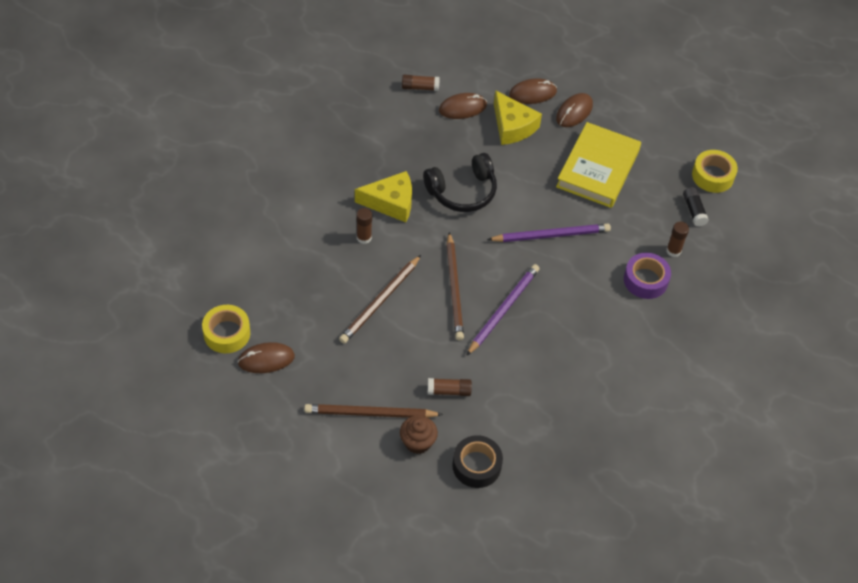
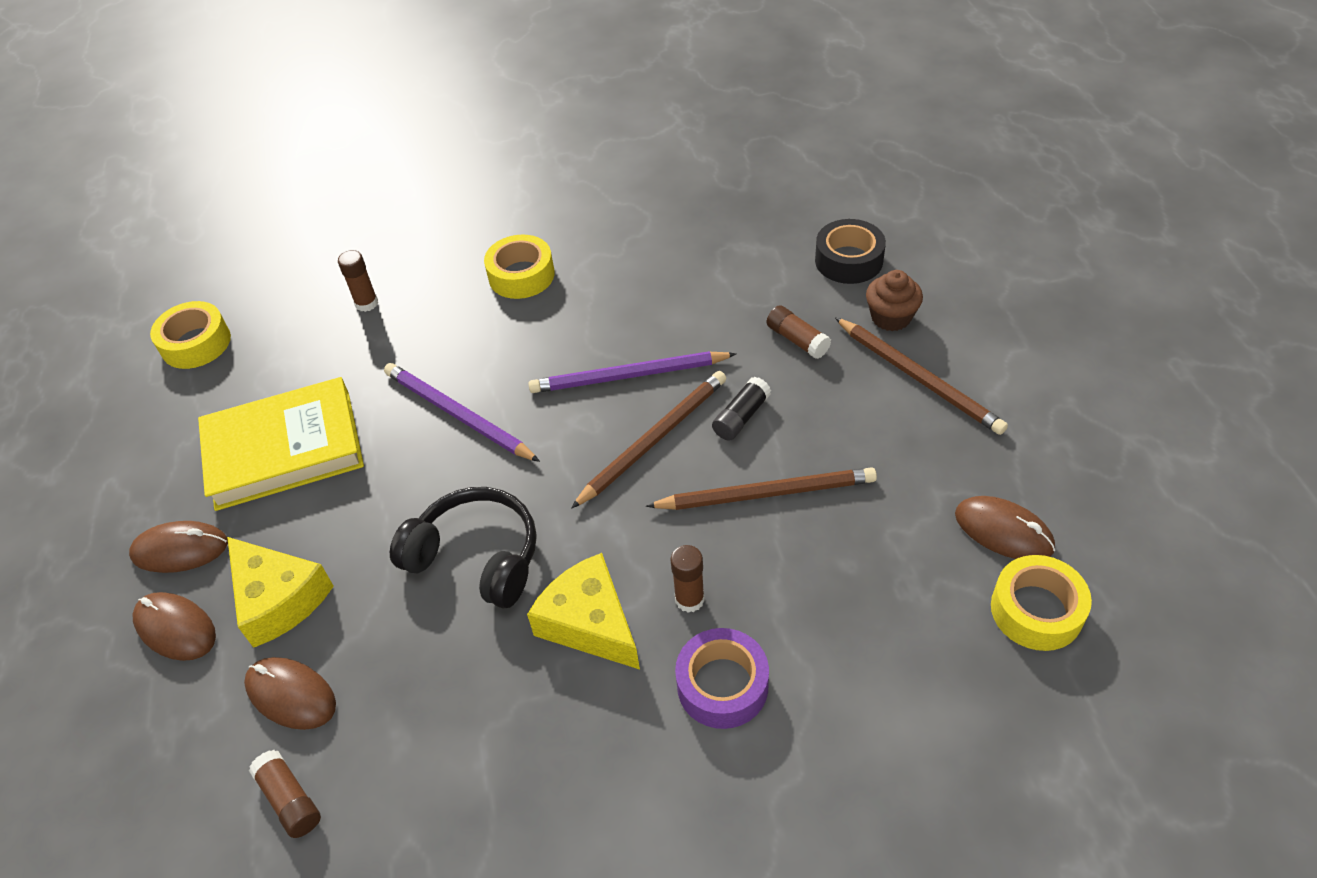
camera: 125 degrees left, 5 degrees down
yellow cheese [494,90,542,145] -> yellow cheese turned 120 degrees clockwise [227,537,334,648]
purple tape [624,253,671,299] -> purple tape moved to [675,628,769,729]
black glue stick [683,187,709,226] -> black glue stick moved to [712,377,771,441]
none -> yellow tape [484,235,555,299]

